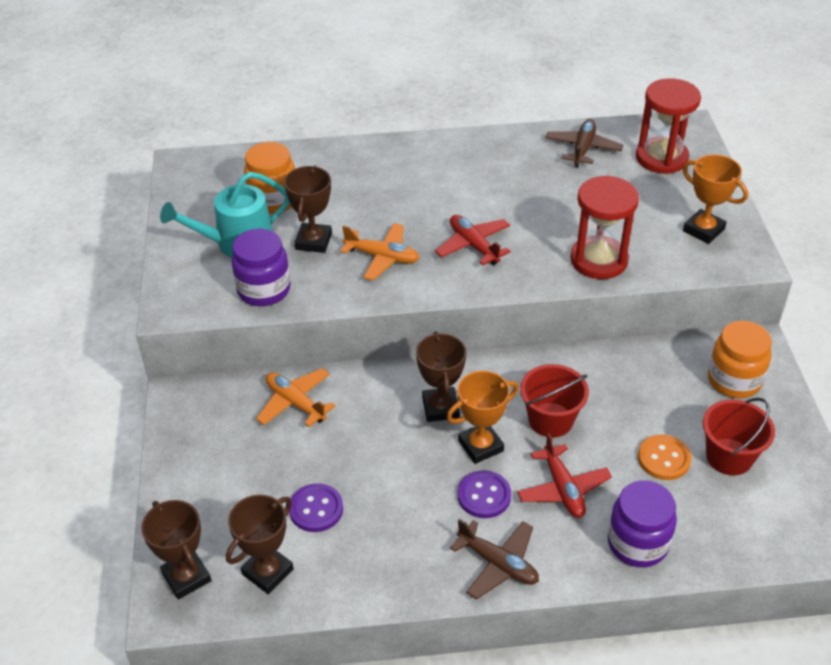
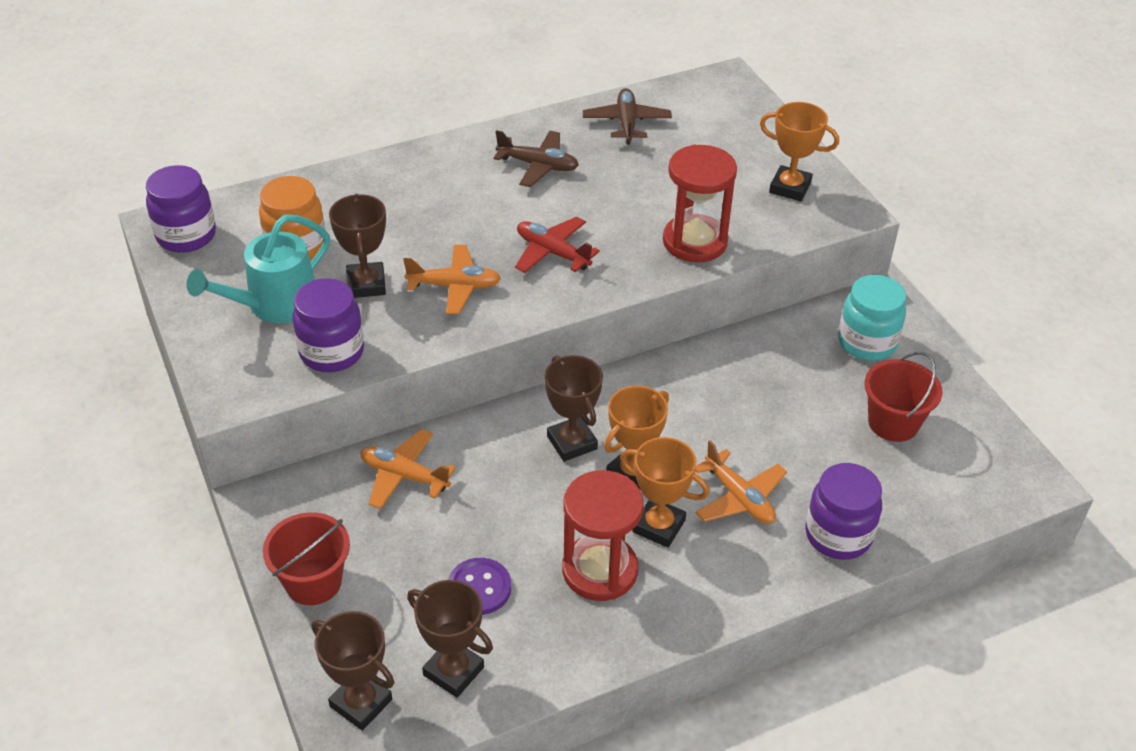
camera: 20 degrees left, 0 degrees up
brown trophy [226,495,294,594] -> brown trophy turned 75 degrees counterclockwise [407,580,493,698]
brown plane [450,519,539,600] -> brown plane moved to [494,130,579,187]
purple button [457,470,511,518] -> orange trophy [620,437,709,548]
red plane [517,433,612,518] -> orange plane [695,441,787,524]
red bucket [520,364,589,438] -> red bucket moved to [263,512,350,605]
red hourglass [636,78,701,174] -> red hourglass moved to [562,470,644,601]
orange button [638,434,692,480] -> none
orange jar [708,321,772,398] -> turquoise jar [838,275,906,361]
none -> purple jar [146,165,216,253]

